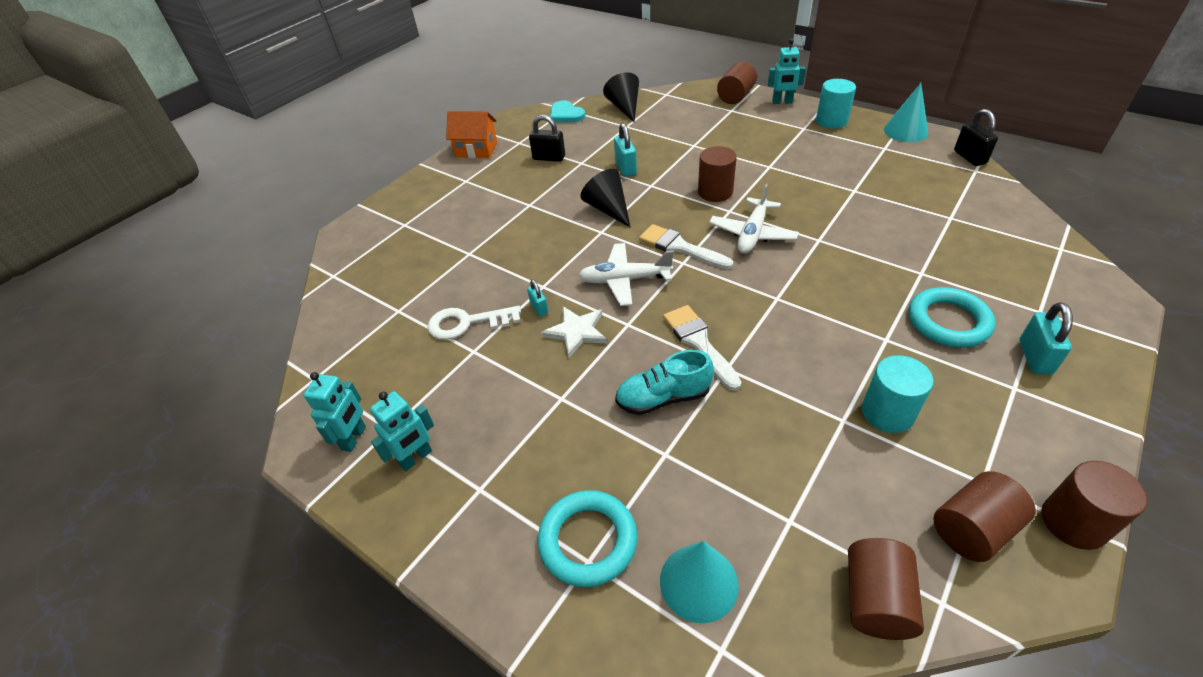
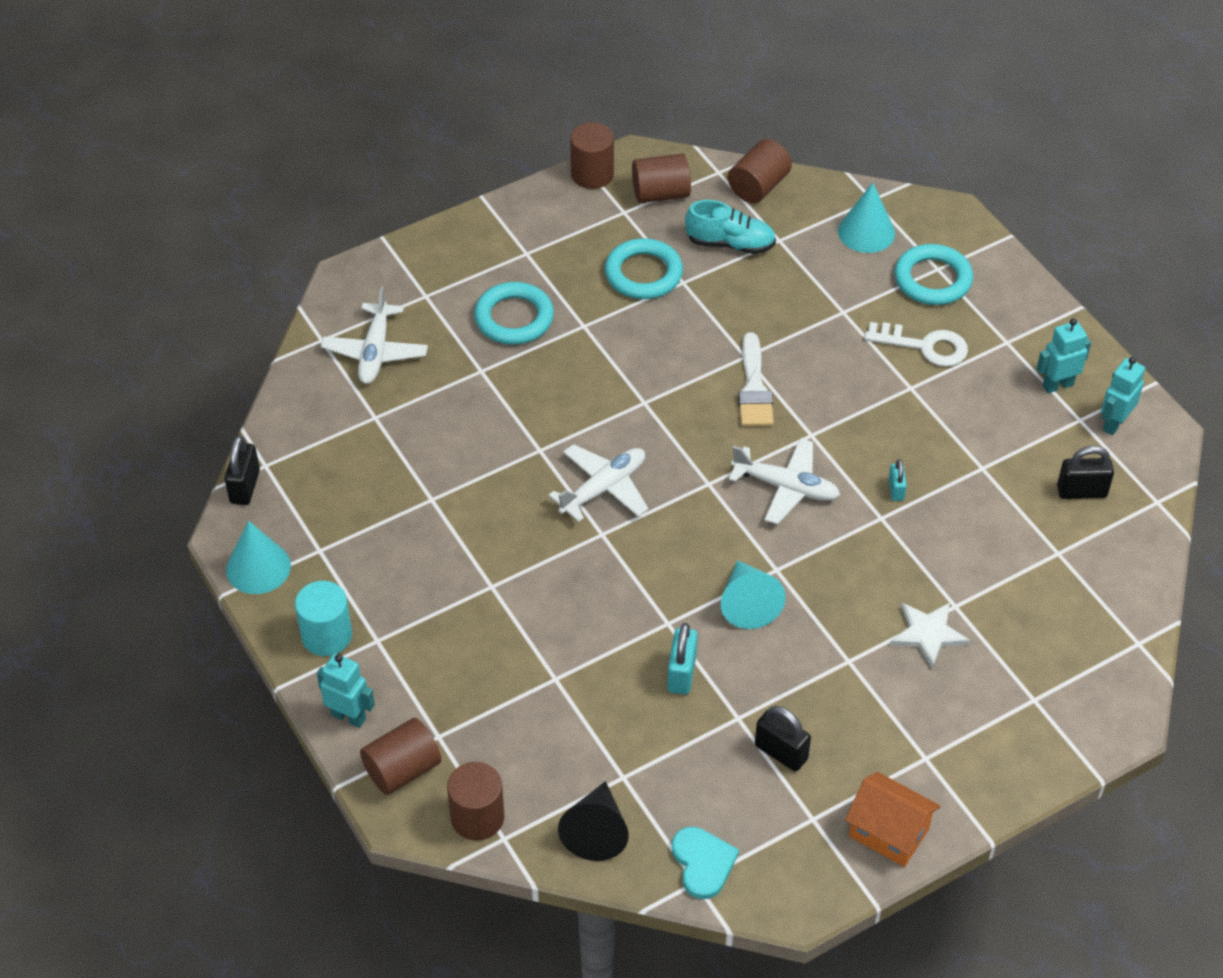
camera: 160 degrees left, 5 degrees up
white key [427,306,521,340] -> white key moved to [864,322,968,367]
white star [541,306,607,358] -> white star moved to [890,602,970,668]
black cone [580,169,631,228] -> turquoise cone [721,560,786,629]
turquoise shoe [615,350,714,415] -> turquoise shoe moved to [685,200,776,254]
white brush [639,224,733,269] -> none
brown cylinder [698,146,737,202] -> brown cylinder moved to [447,762,505,841]
turquoise cylinder [862,355,934,433] -> turquoise ring [605,238,683,299]
turquoise padlock [1019,302,1073,375] -> none
none -> white plane [321,286,428,384]
none -> black padlock [1057,446,1114,499]

